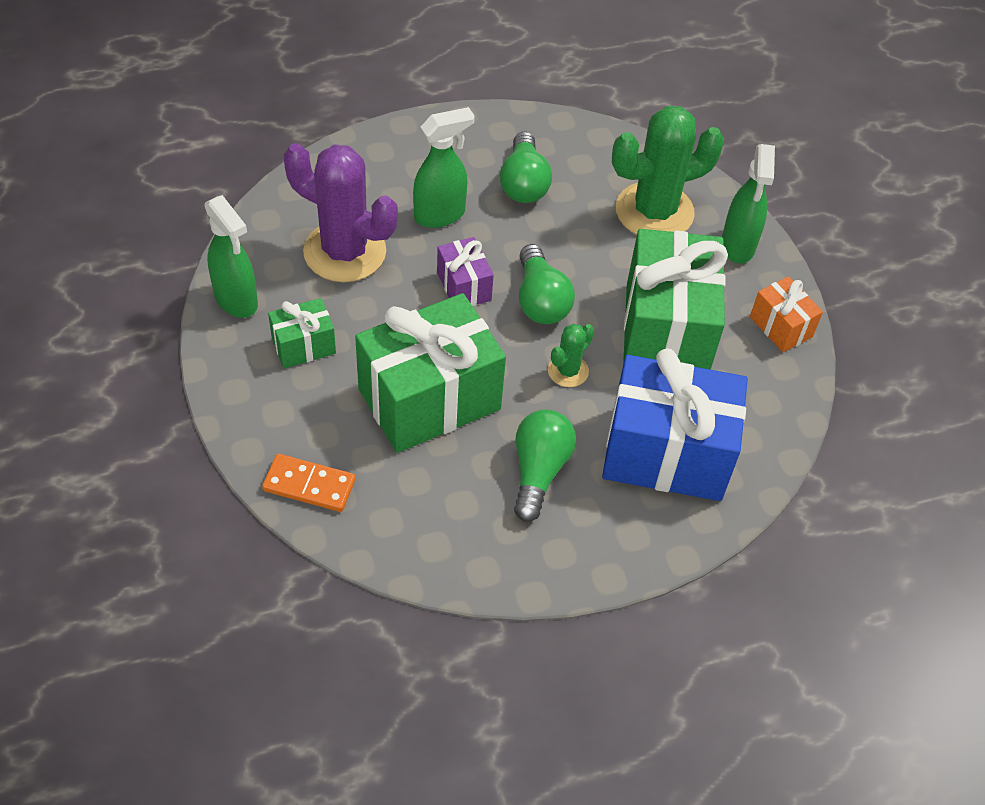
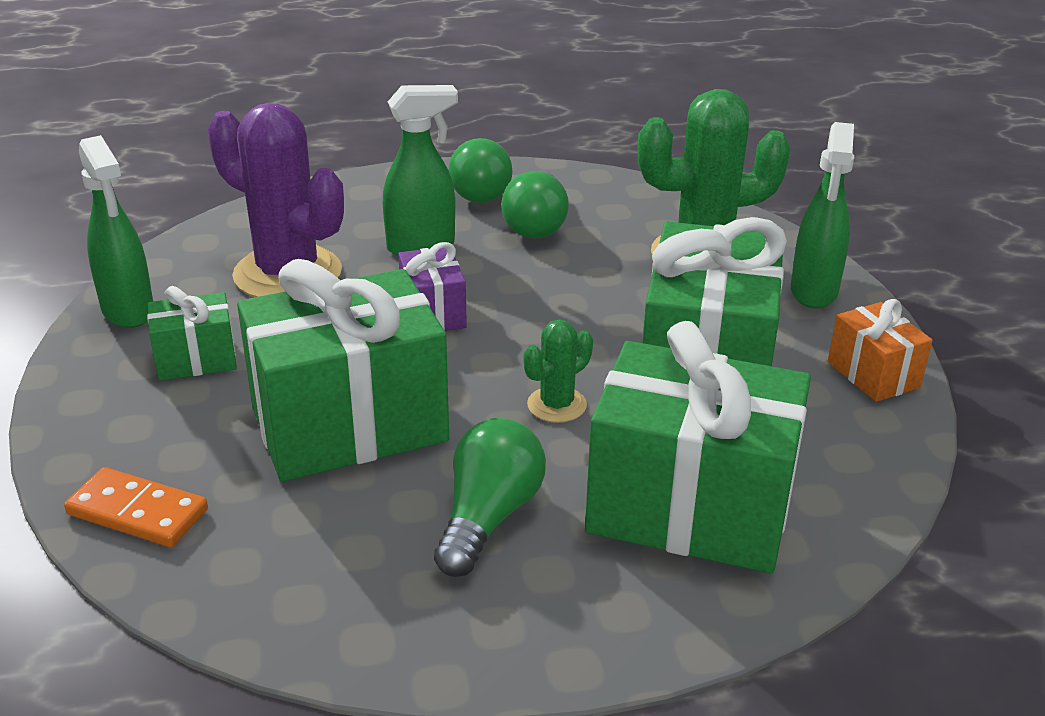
camera: 10 degrees right, 20 degrees down
green light bulb [519,244,575,324] -> green light bulb moved to [449,138,512,203]
blue gift [602,348,748,501] -> green gift [585,321,811,573]

